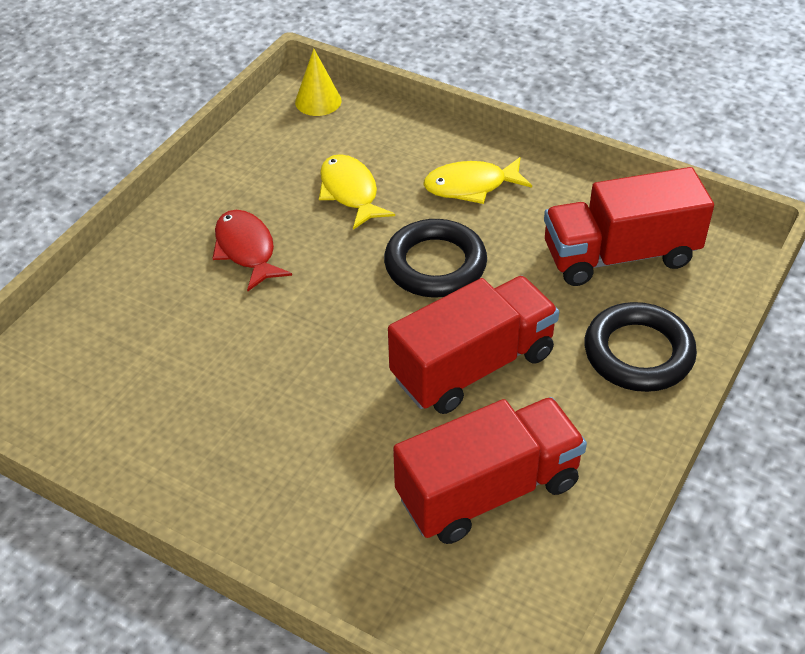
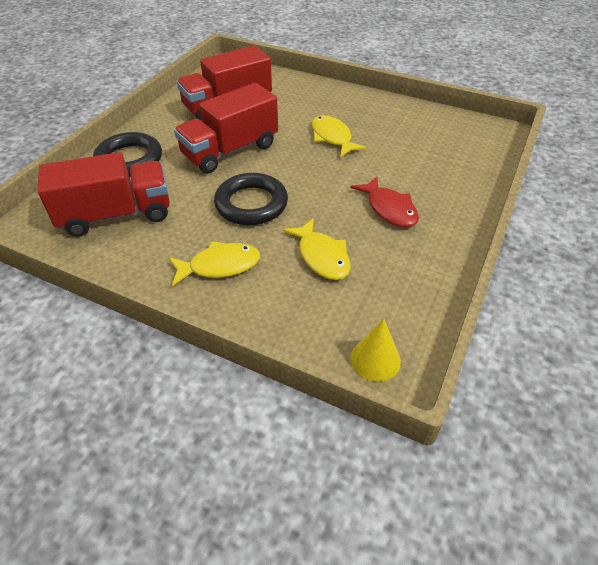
camera: 175 degrees right, 0 degrees up
none -> yellow fish [312,115,367,158]

